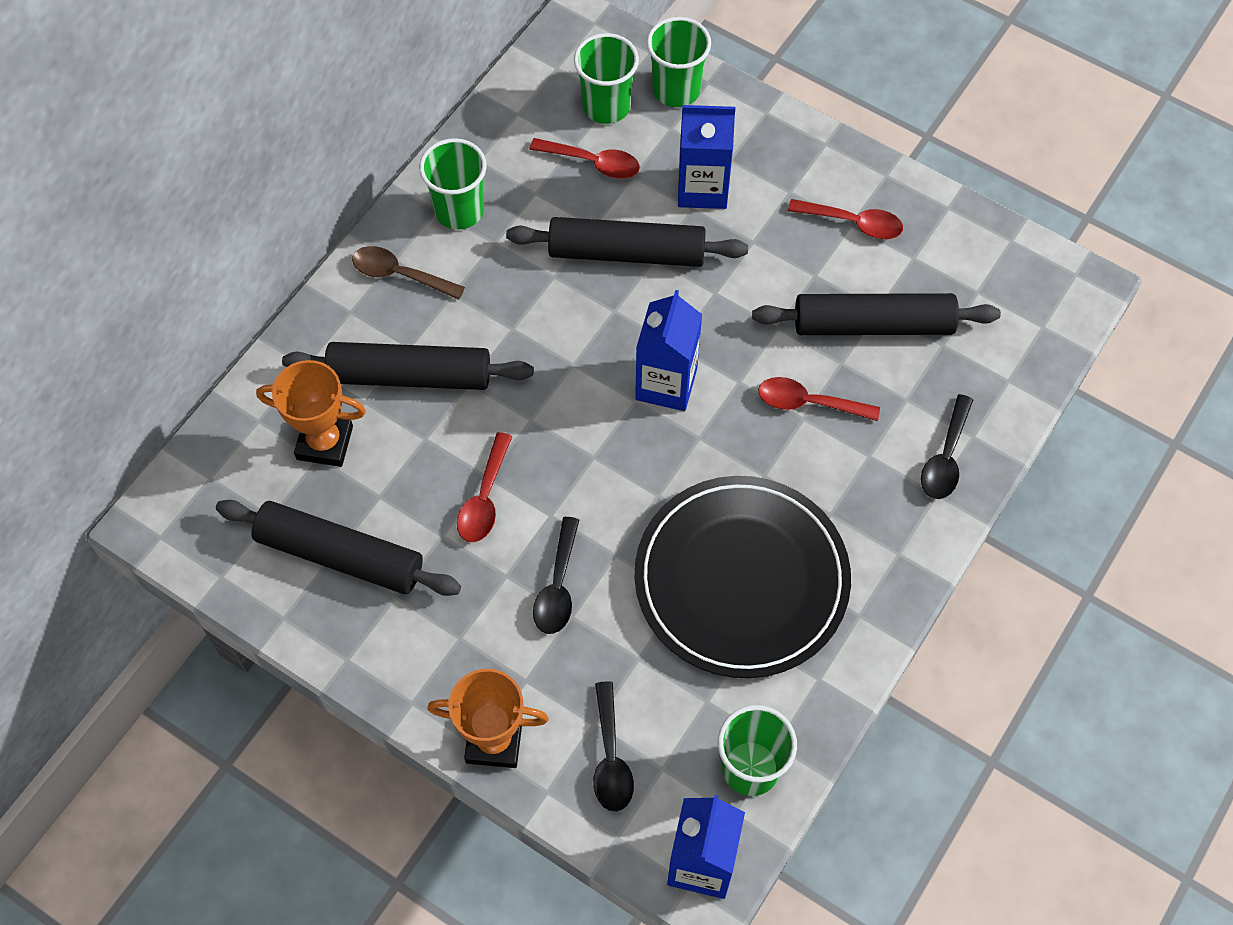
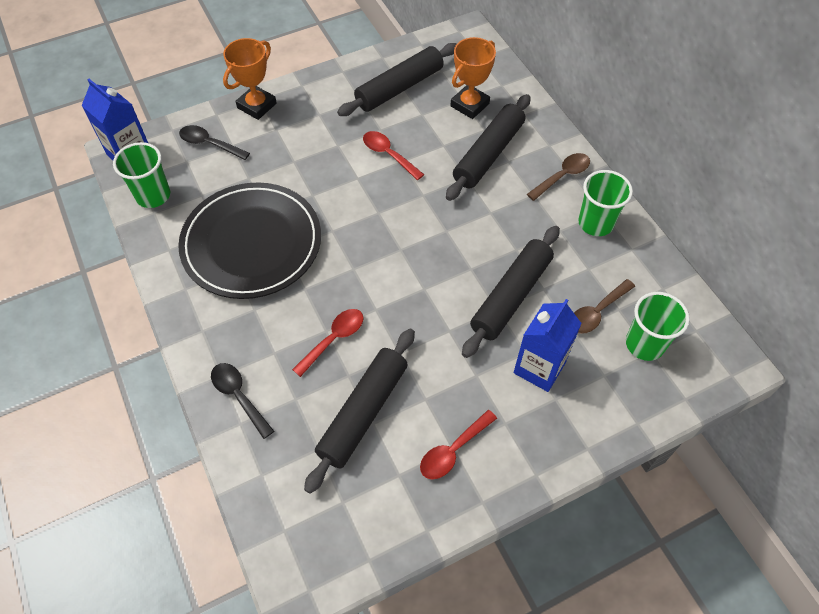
camera: 120 degrees right, 5 degrees down
red spoon [529,138,640,179] -> brown spoon [574,279,635,334]
black spoon [533,517,579,634] -> none
blue carton [635,290,702,411] -> none
green cup [647,17,711,107] -> none

